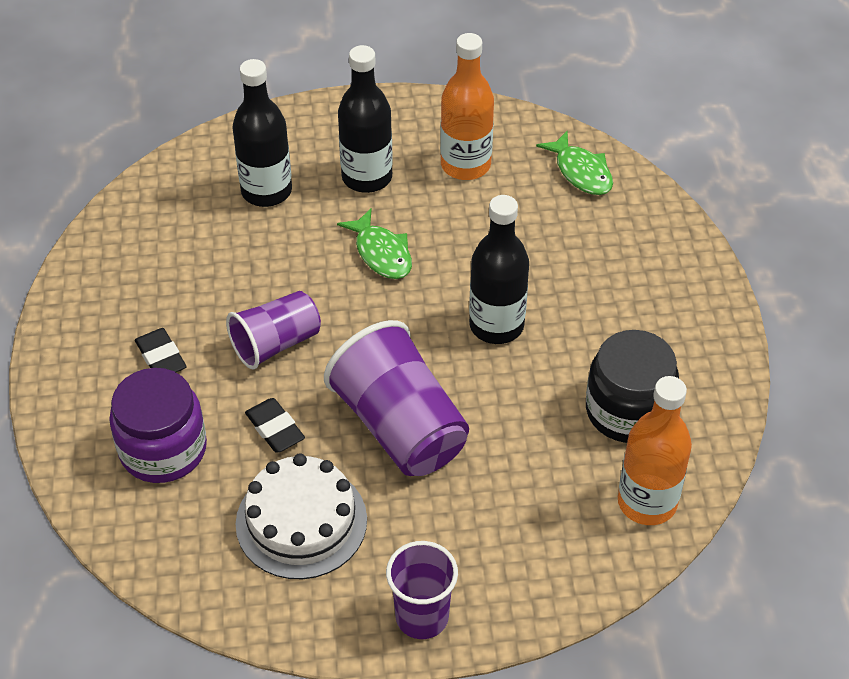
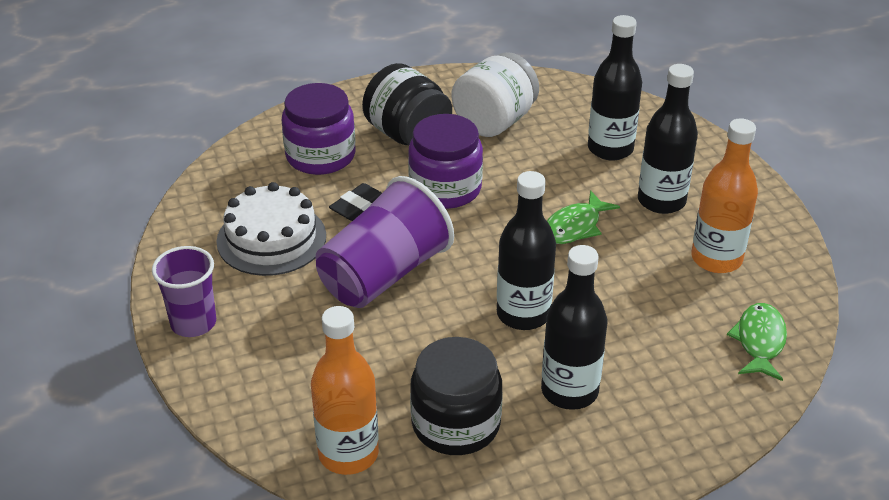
camera: 75 degrees right, 10 degrees down
black eraser [135,328,187,372] -> black jar [362,63,452,145]
purple cup [226,291,321,370] -> purple jar [408,114,483,209]
green fish [536,131,613,195] -> green fish turned 150 degrees clockwise [727,303,787,381]
none -> white jar [452,52,539,137]
none -> black bottle [541,245,607,410]

